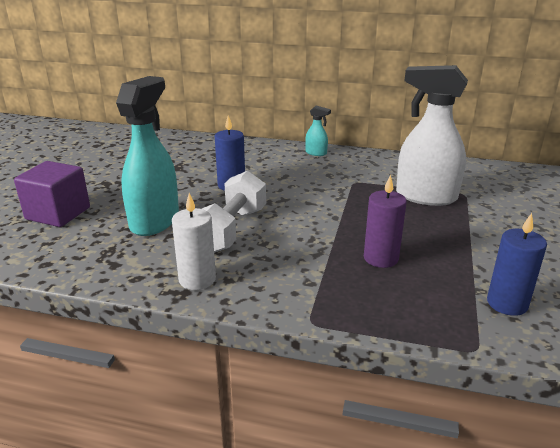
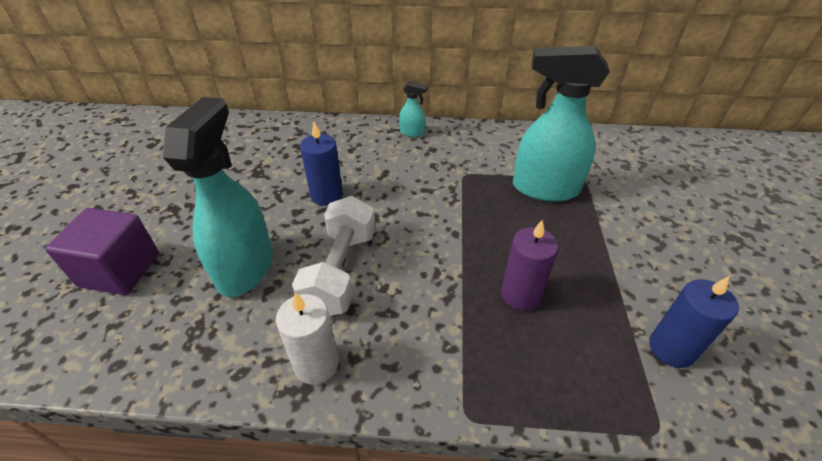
camera: 10 degrees left, 15 degrees up
white spray bottle [396,65,468,206] -> turquoise spray bottle [513,46,610,202]

